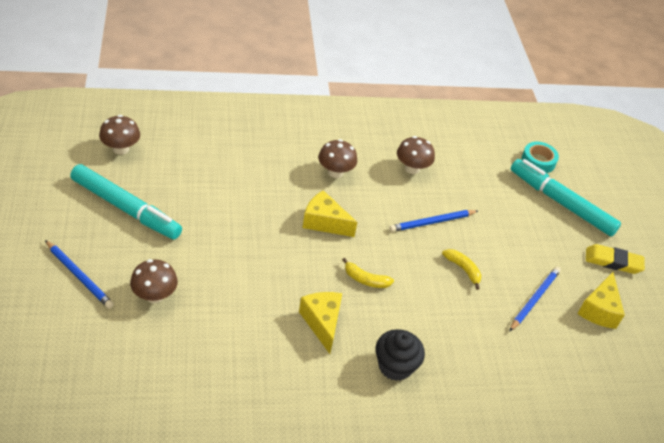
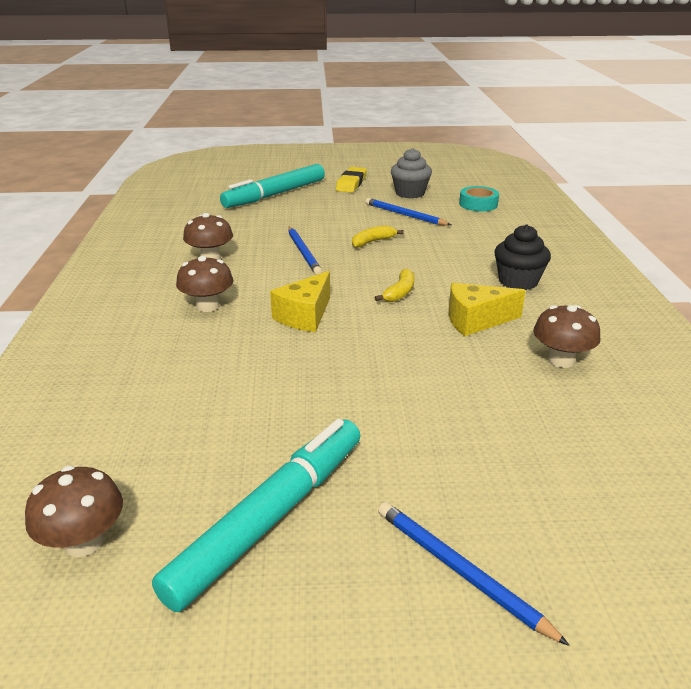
camera: 80 degrees left, 15 degrees down
blue pencil [45,240,114,309] -> blue pencil turned 90 degrees counterclockwise [378,502,570,646]
brown mushroom [130,259,178,303] -> brown mushroom moved to [533,305,600,368]
turquoise tape [522,142,559,173] -> turquoise tape moved to [459,186,499,211]
yellow cheese [577,272,625,329] -> grey cupcake [391,148,432,198]

